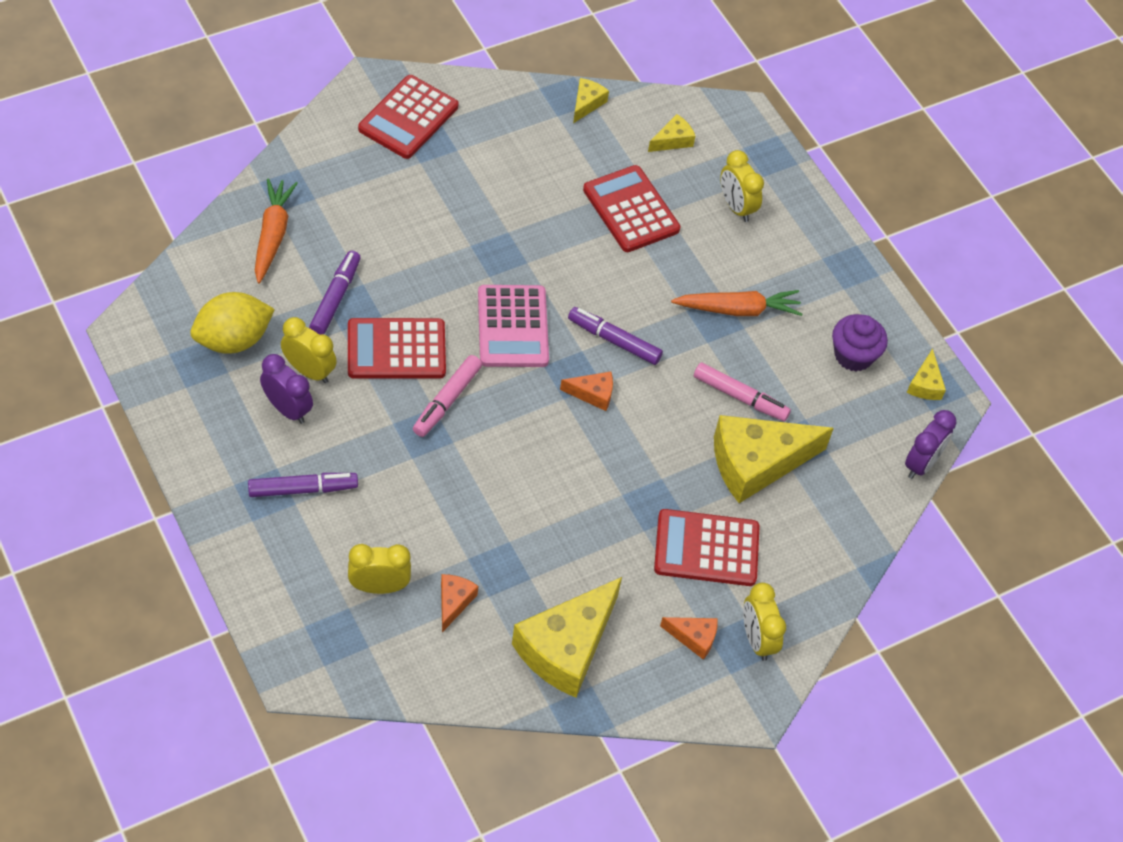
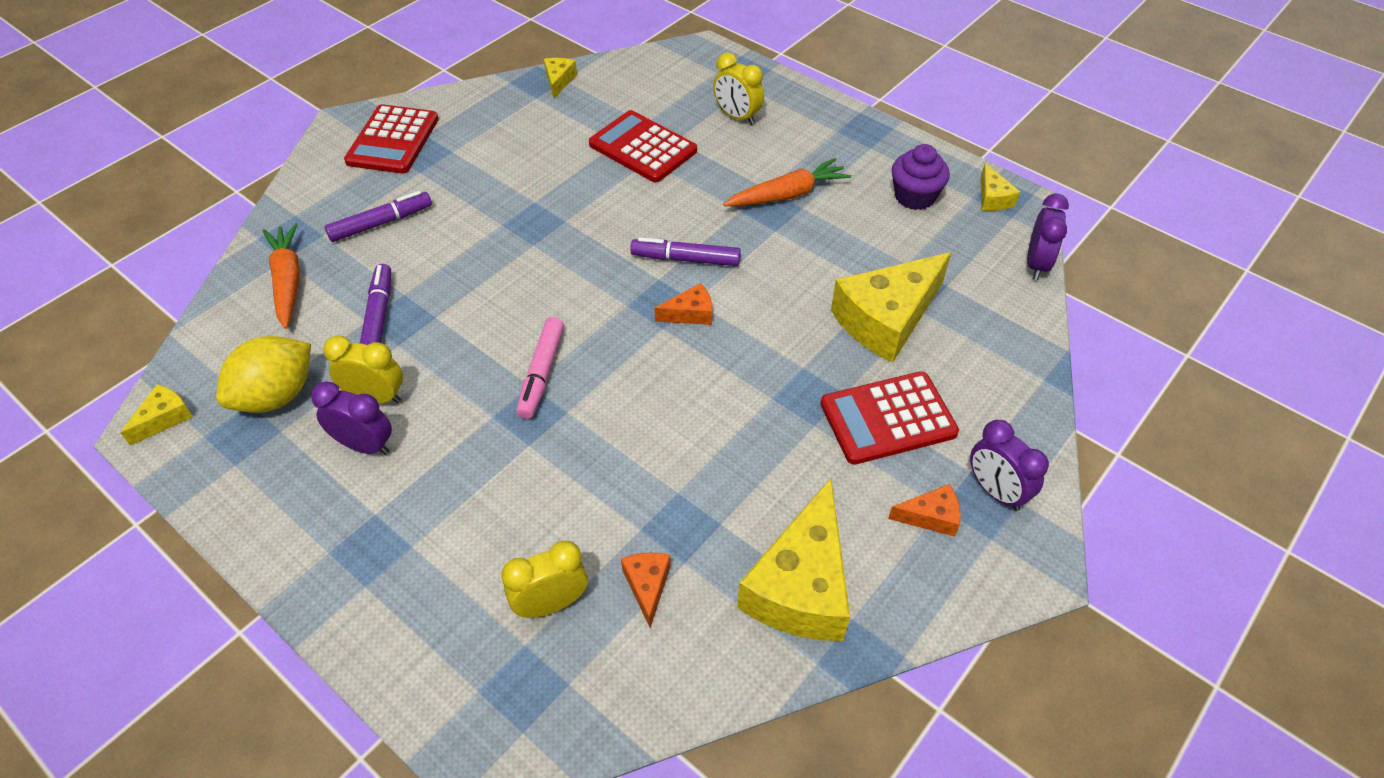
camera: 15 degrees left, 5 degrees down
purple marker [248,473,358,497] -> purple marker moved to [325,191,432,242]
red calculator [348,318,446,379] -> none
pink calculator [478,285,549,367] -> none
yellow cheese [648,114,695,152] -> yellow cheese moved to [120,384,193,446]
pink marker [694,363,791,421] -> none
yellow clock [743,583,786,661] -> purple clock [970,420,1049,511]

